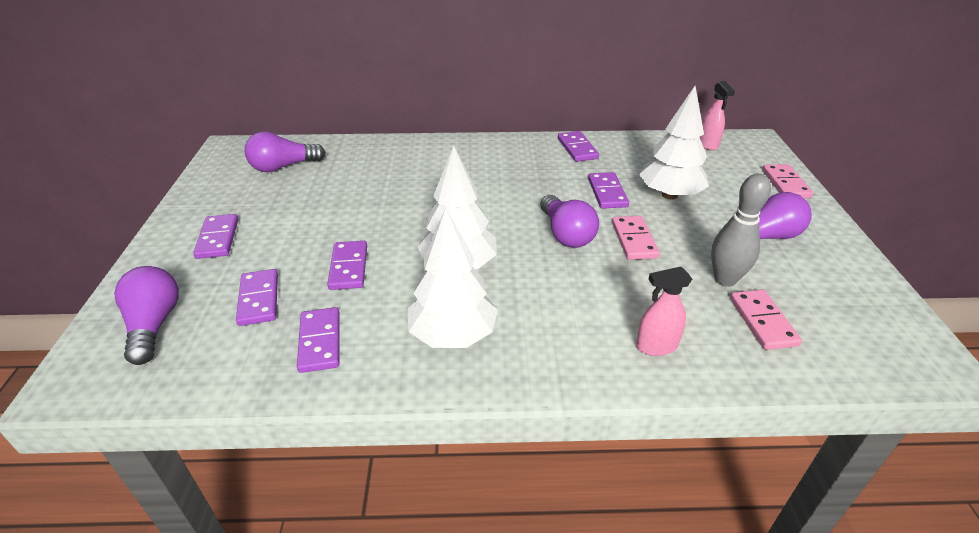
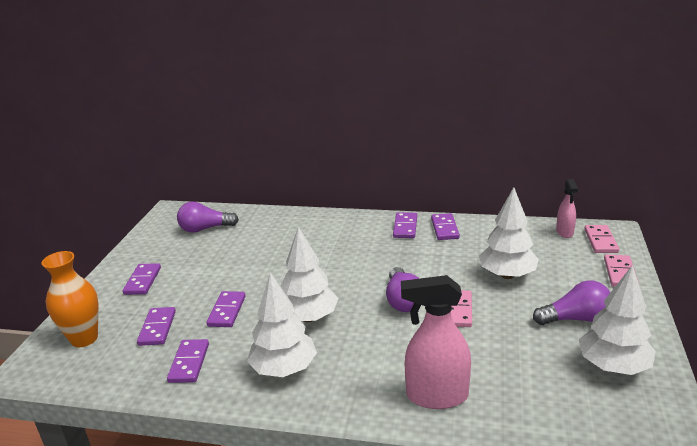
camera: 15 degrees right, 10 degrees down
purple light bulb [114,266,179,365] -> orange vase [42,251,98,347]
purple domino [588,172,629,209] -> purple domino moved to [393,212,417,238]
pink spray bottle [636,267,692,356] -> pink spray bottle [401,275,471,409], size x1.77
grey bowling pin [711,174,771,287] -> none
pink domino [730,289,802,350] -> pink domino moved to [584,225,619,253]
none -> white tree [579,265,656,375]

